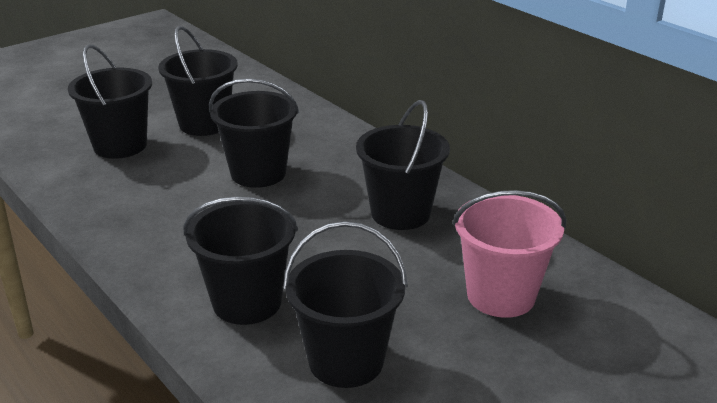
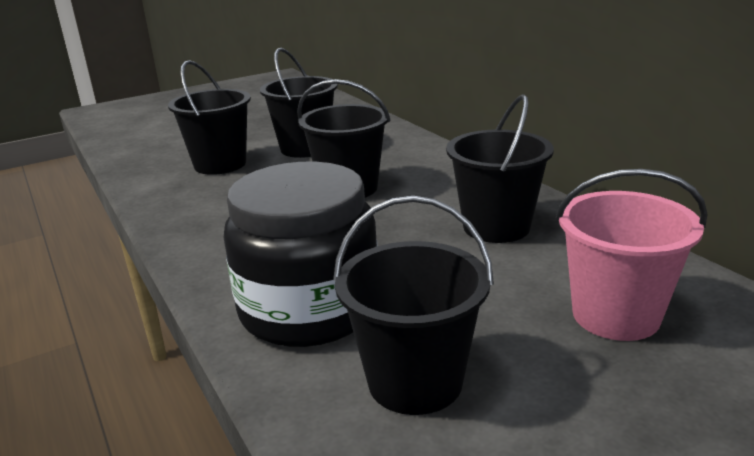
camera: 10 degrees right, 5 degrees down
black bucket [184,197,298,325] -> black jar [224,162,378,347]

